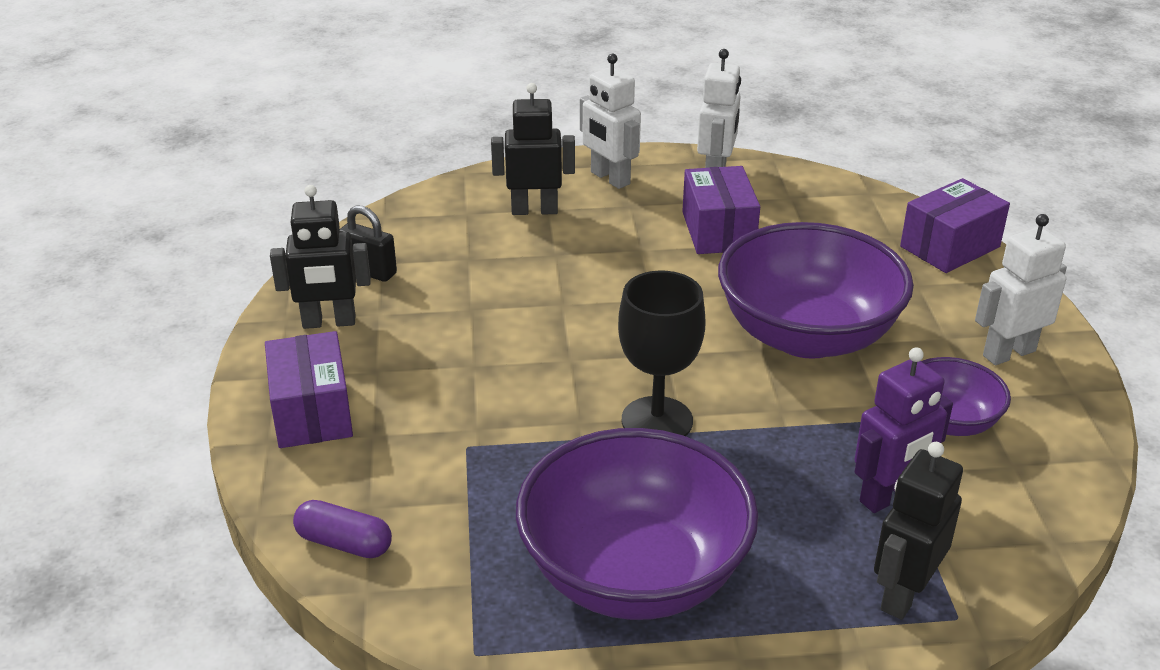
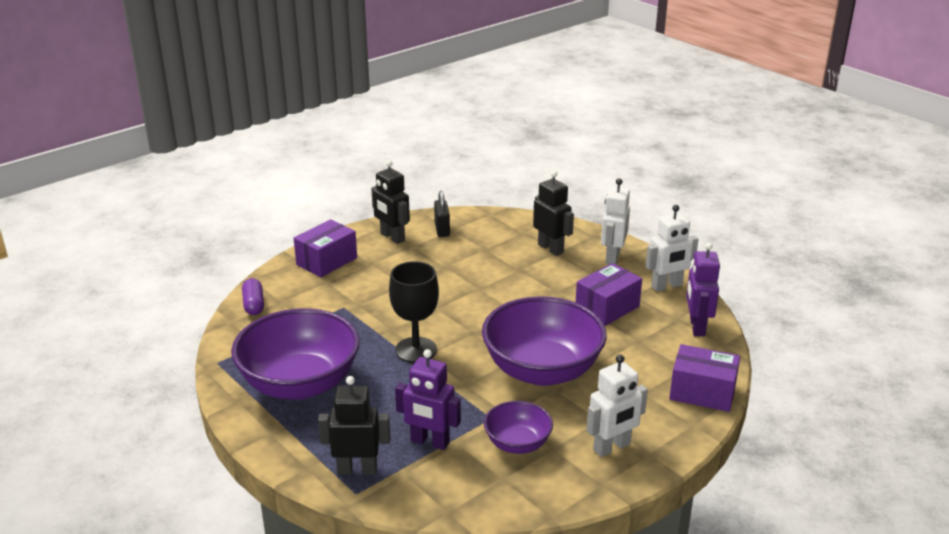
camera: 55 degrees right, 5 degrees down
white robot [975,214,1067,365] -> white robot turned 120 degrees clockwise [587,354,648,457]
none -> purple robot [686,243,720,336]

